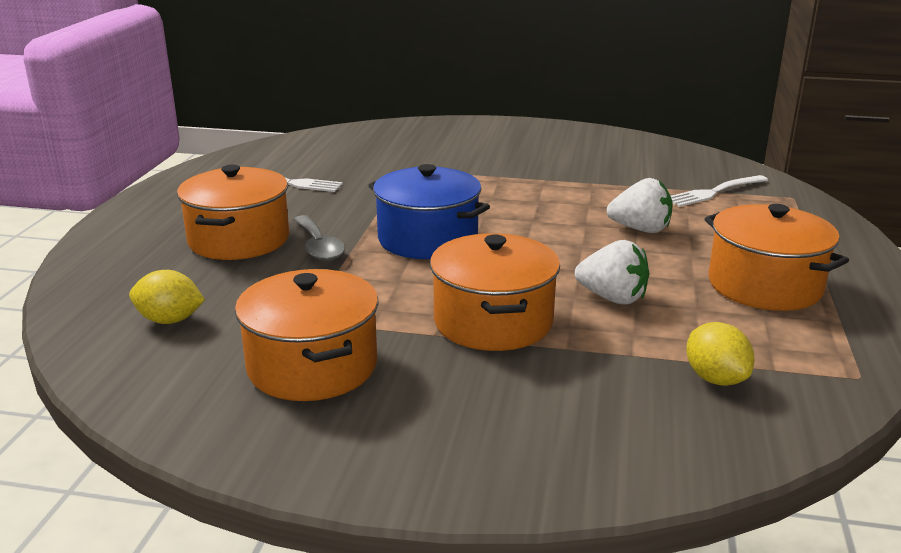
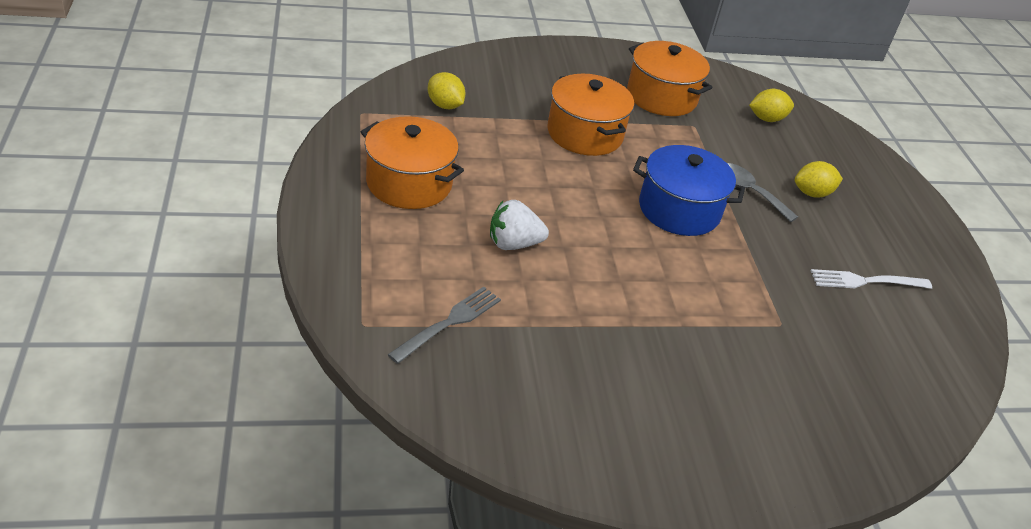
camera: 155 degrees right, 15 degrees up
orange pot [177,165,289,260] -> yellow lemon [795,161,843,198]
white strawberry [575,240,649,304] -> none
white fork [671,175,768,207] -> grey fork [387,287,501,364]

